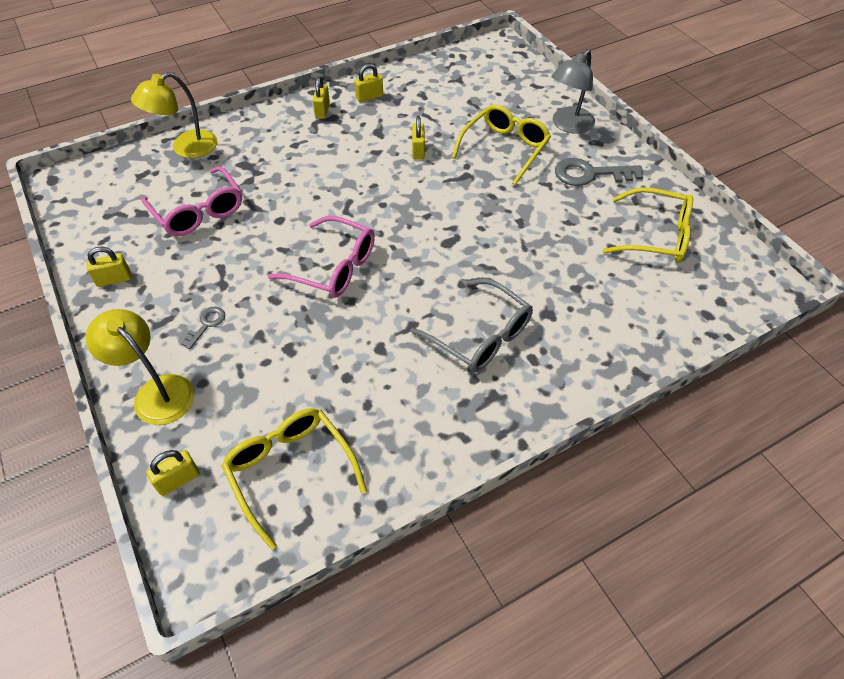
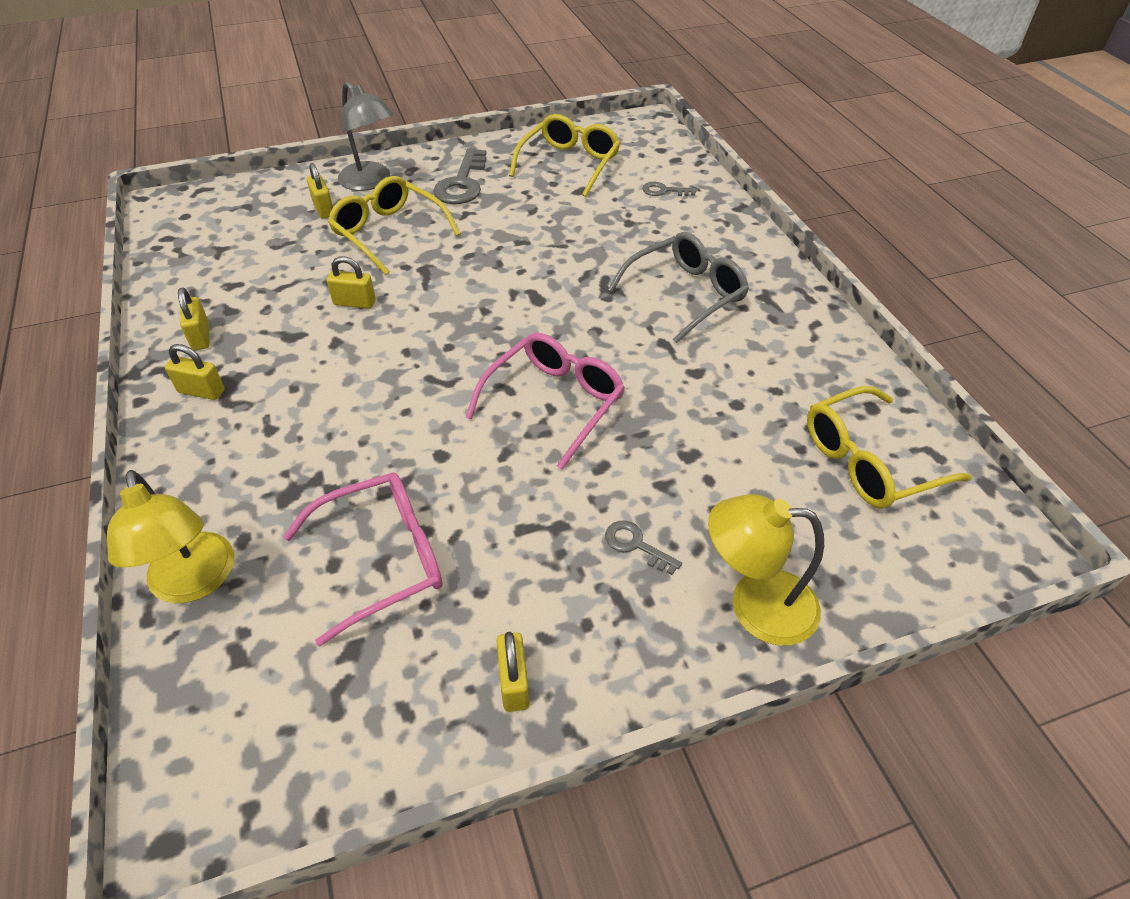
camera: 80 degrees left, 5 degrees down
yellow lamp [85,309,194,425] -> yellow lamp turned 45 degrees clockwise [708,494,824,646]
yellow padlock [146,450,200,496] -> yellow padlock moved to [307,163,333,219]
none -> grey key [642,182,697,196]

